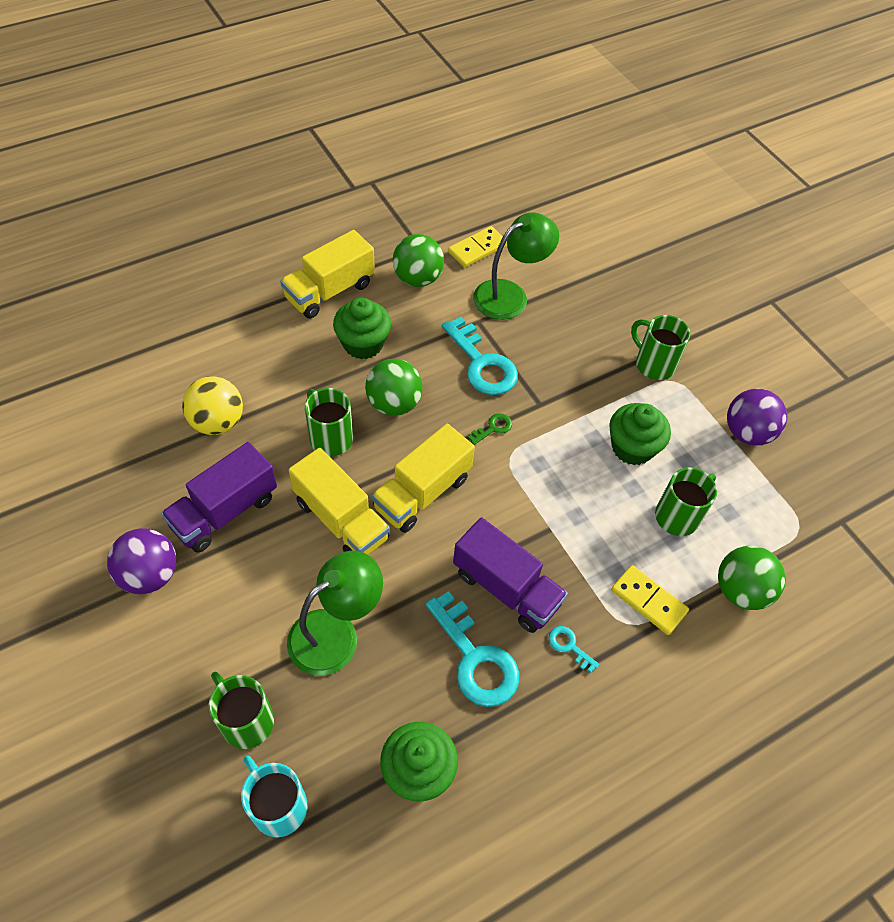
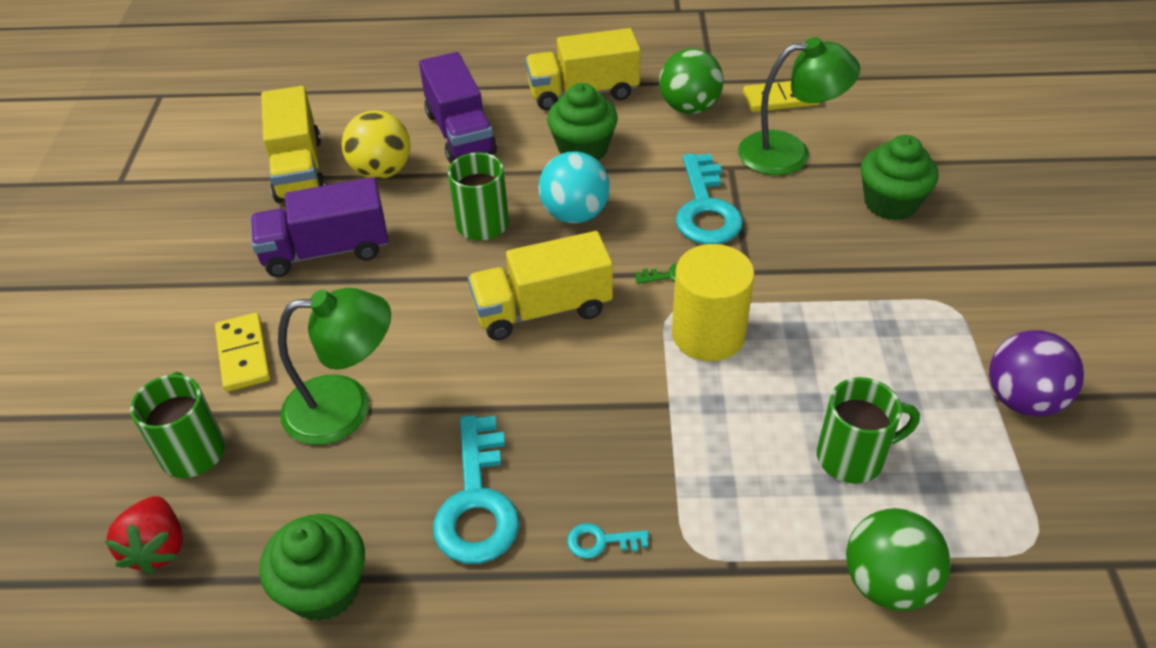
camera: 35 degrees right, 10 degrees down
purple ball [107,528,177,594] -> none
turquoise mug [241,756,307,837] -> red strawberry [105,496,183,574]
yellow truck [289,448,390,555] -> yellow truck moved to [261,86,326,203]
green ball [365,359,423,416] -> turquoise ball [538,151,610,223]
purple truck [453,517,568,633] -> purple truck moved to [419,52,497,164]
turquoise key [549,626,599,673] -> turquoise key turned 75 degrees counterclockwise [567,523,649,559]
green cupcake [609,403,671,465] -> green cupcake moved to [861,135,939,221]
yellow domino [611,565,689,635] -> yellow domino moved to [215,313,271,392]
green mug [631,315,690,380] -> none
none -> yellow cylinder [672,244,755,361]

